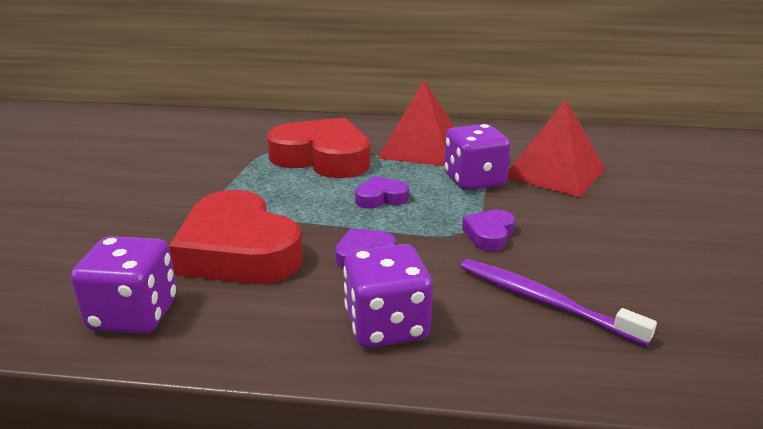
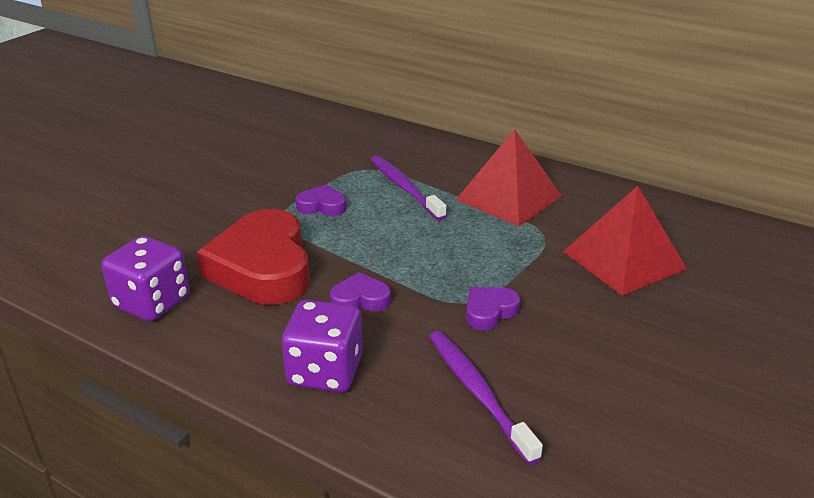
camera: 25 degrees right, 5 degrees up
red heart [267,118,370,178] -> purple toothbrush [370,156,446,221]
purple heart [355,176,409,209] -> purple heart moved to [296,184,346,216]
purple dice [444,124,511,190] -> none

